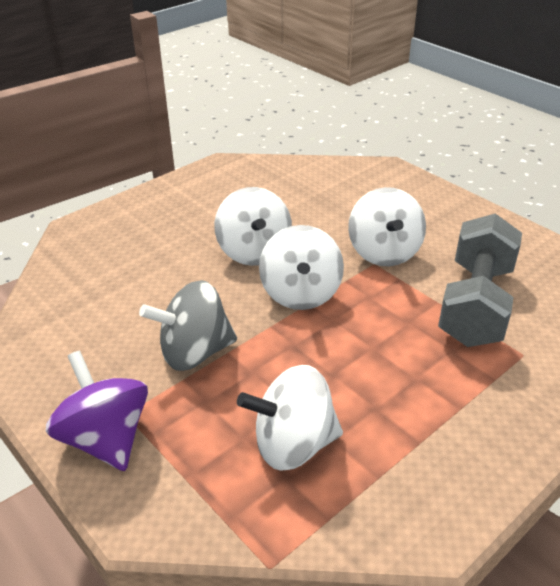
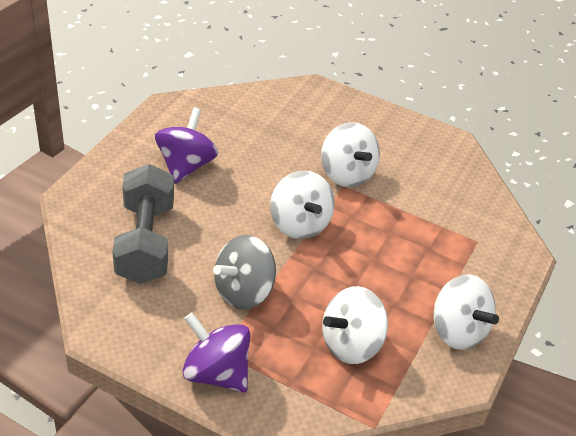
camera: 25 degrees left, 5 degrees up
white spinning top [214,187,292,266] -> white spinning top moved to [434,275,499,350]
grey dumbbell [438,213,522,347] -> grey dumbbell moved to [112,164,174,284]
none -> purple spinning top [155,107,218,184]

